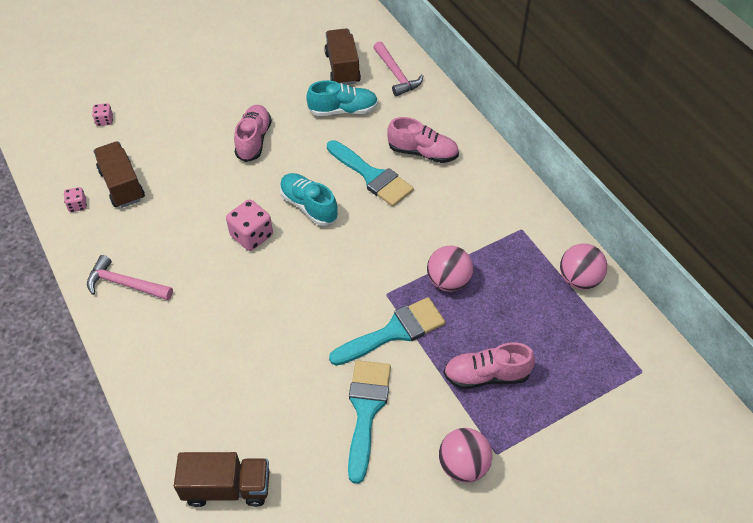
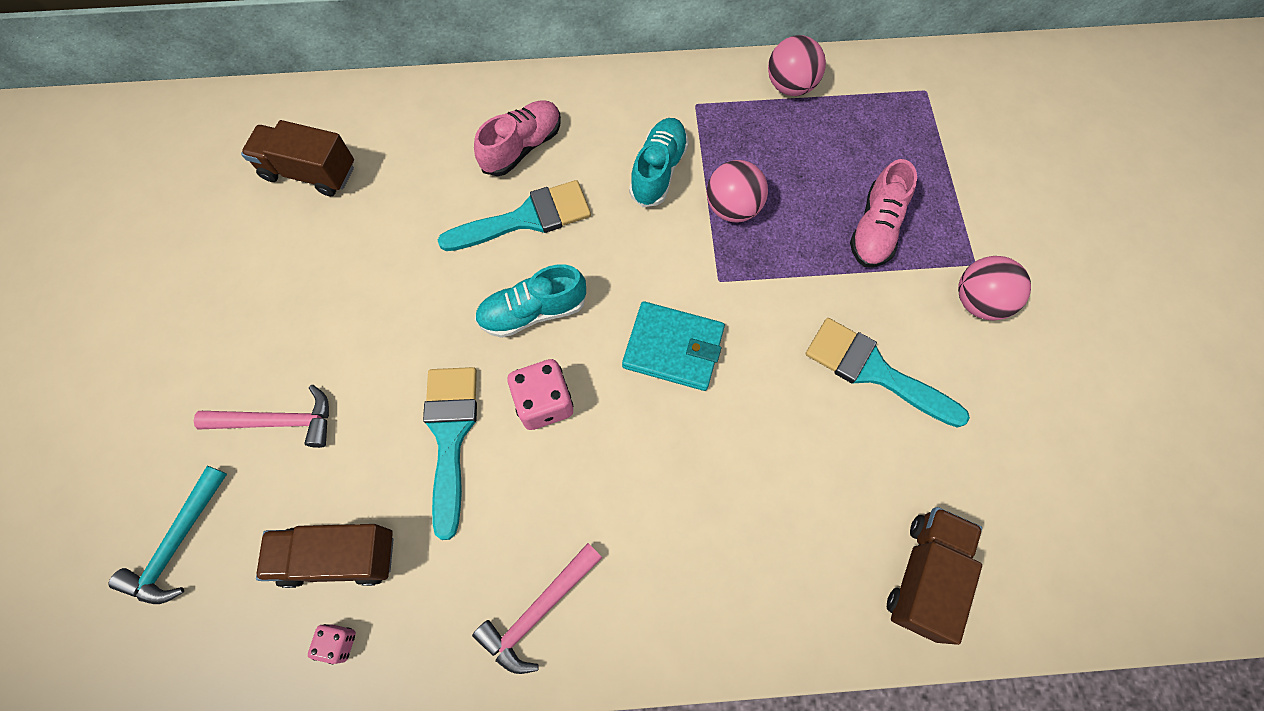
camera: 65 degrees left, 15 degrees up
pink dice [92,103,113,126] -> turquoise hammer [108,466,227,604]
pink shoe [234,105,272,162] -> none
turquoise shoe [306,80,378,116] -> turquoise shoe moved to [629,118,689,207]
turquoise brush [329,297,445,366] -> turquoise brush moved to [423,367,477,540]
pink hammer [373,41,423,96] -> pink hammer moved to [194,385,329,448]
none -> turquoise wallet [622,301,725,391]

